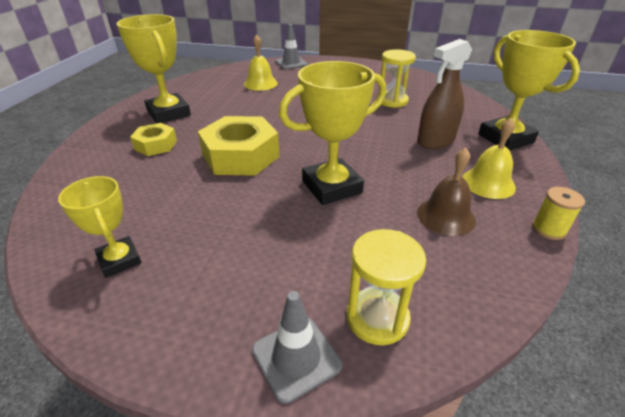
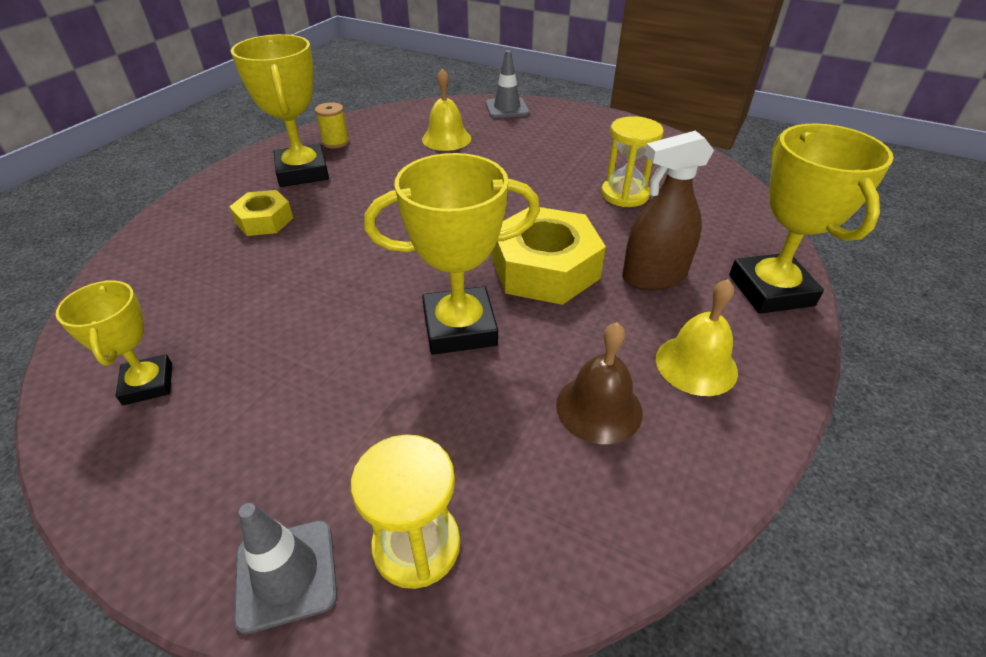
camera: 15 degrees right, 5 degrees up
yellow nut [198,116,280,176] -> yellow nut moved to [492,207,606,305]
yellow spool [532,187,585,240] -> yellow spool moved to [315,102,349,149]

